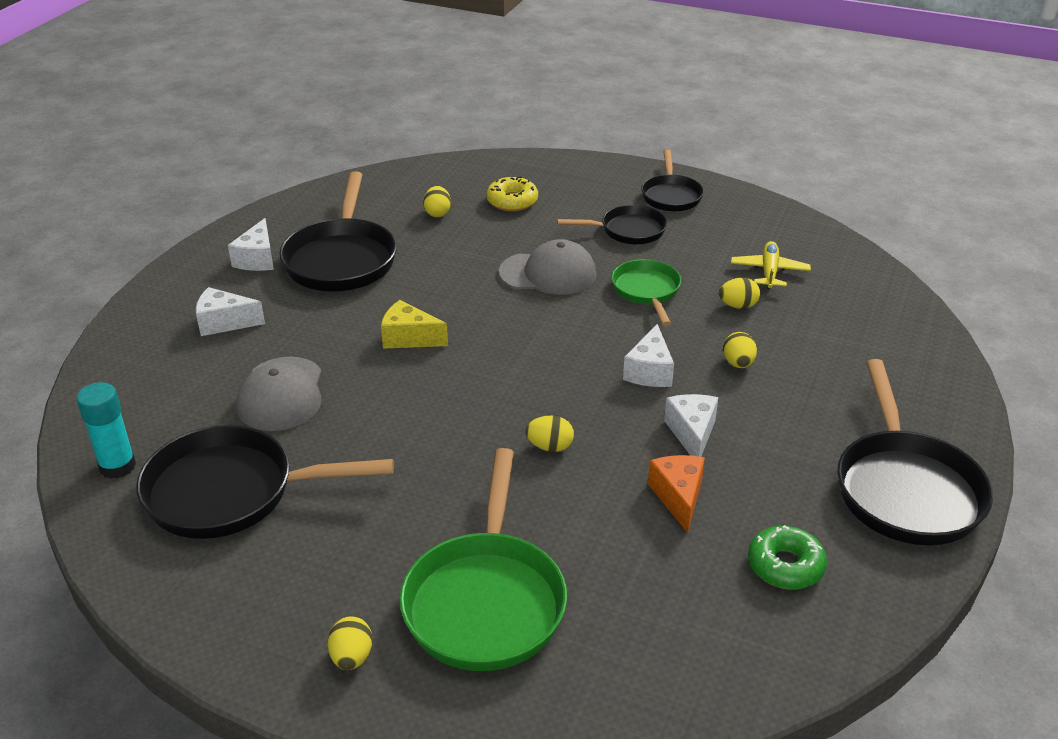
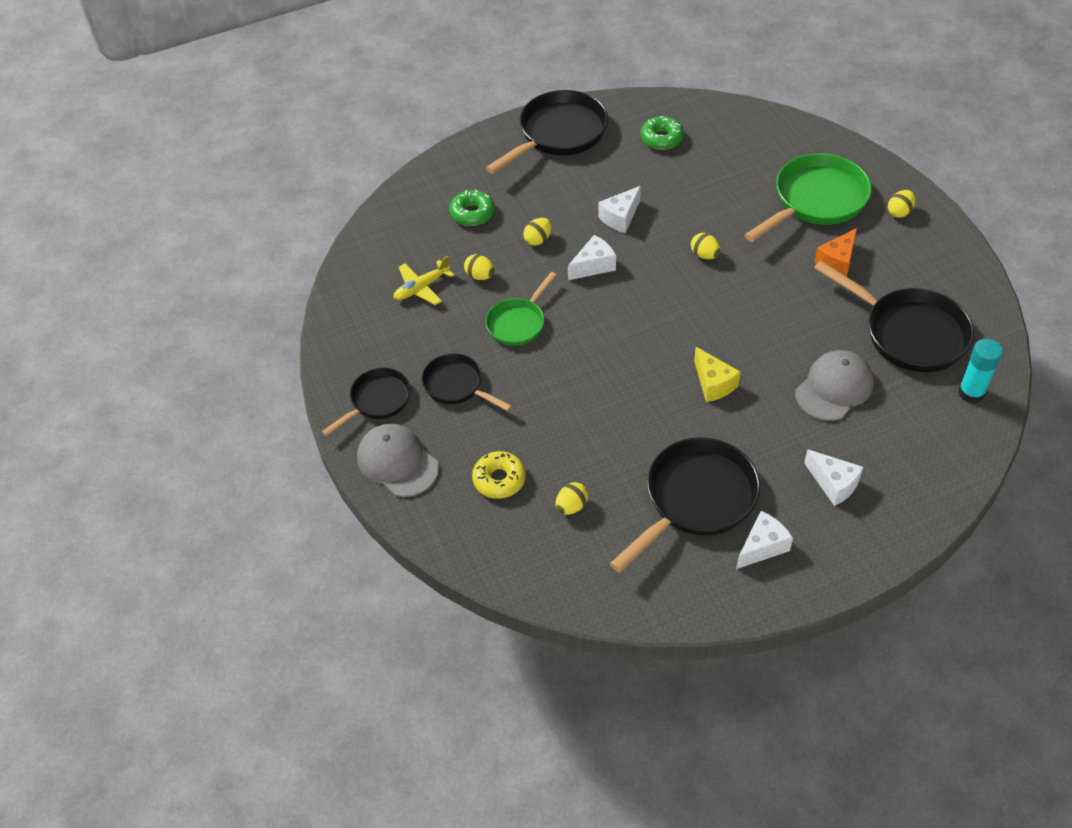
camera: 135 degrees left, 15 degrees up
grey cap [499,239,597,295] -> grey cap moved to [357,424,439,497]
orange cheese [648,455,705,533] -> orange cheese moved to [814,228,857,277]
none -> green donut [449,190,495,226]

